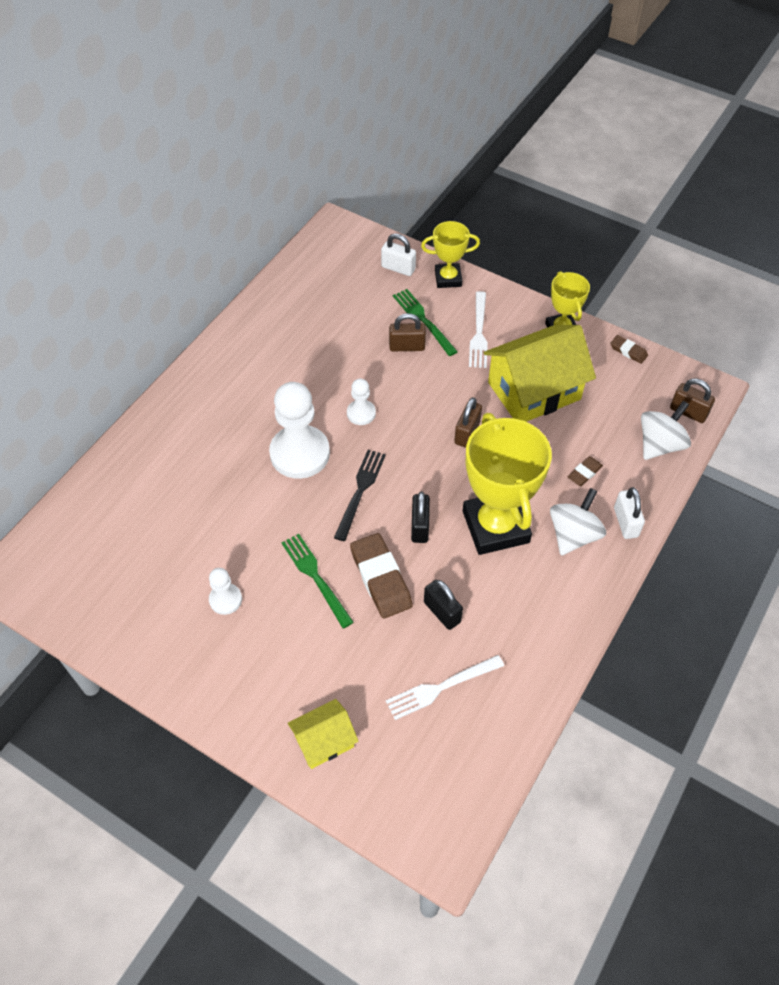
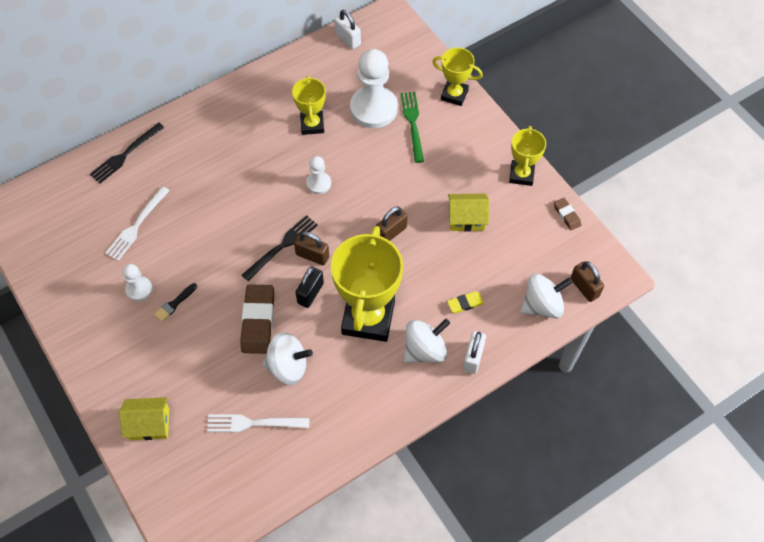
camera: 25 degrees right, 5 degrees up
white pawn [269,382,330,479] -> white pawn moved to [350,49,398,128]
green fork [282,534,354,628] -> none
white padlock [381,233,416,276] -> white padlock moved to [334,10,361,49]
brown padlock [389,313,426,351] -> brown padlock moved to [294,231,329,265]
black padlock [424,580,463,630] -> white spinning top [262,332,313,385]
white fork [469,291,488,368] -> white fork moved to [105,186,170,261]
yellow house [484,325,596,422] -> yellow house [448,194,489,231], size x0.53
brown eraser [567,456,603,486] -> yellow eraser [447,292,484,313]
none -> black fork [90,123,165,183]
none -> black brush [154,283,197,322]
none -> yellow trophy [292,76,326,135]

